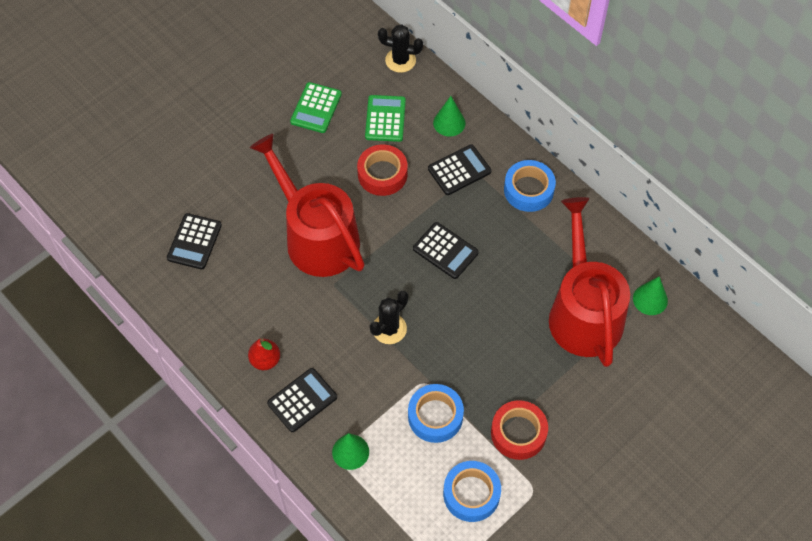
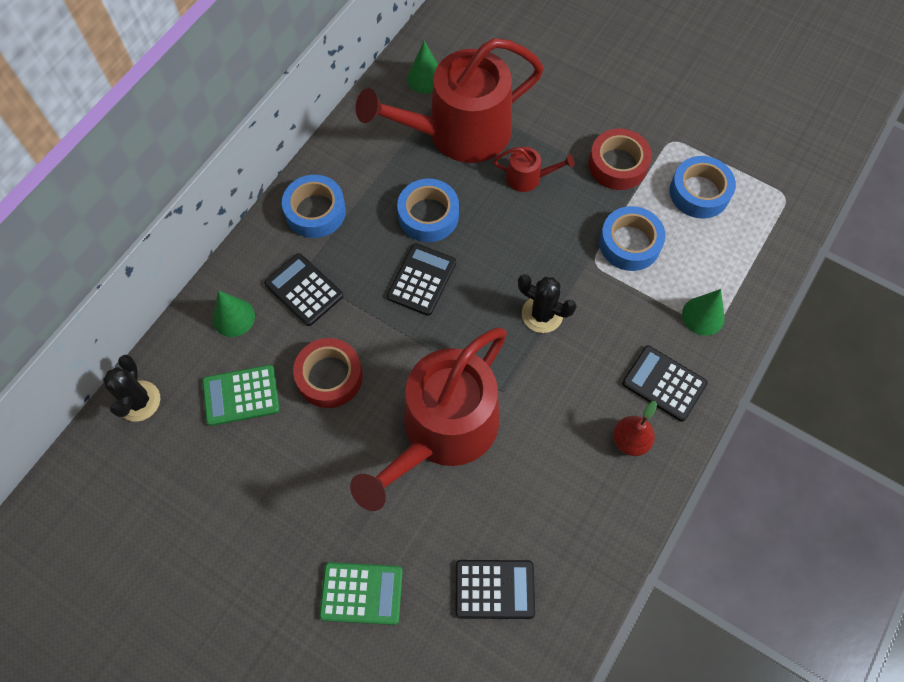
camera: 105 degrees left, 5 degrees up
green calculator [290,82,342,133] -> green calculator moved to [319,562,403,625]
none -> blue tape [397,179,459,242]
none -> red watering can [493,147,575,192]

